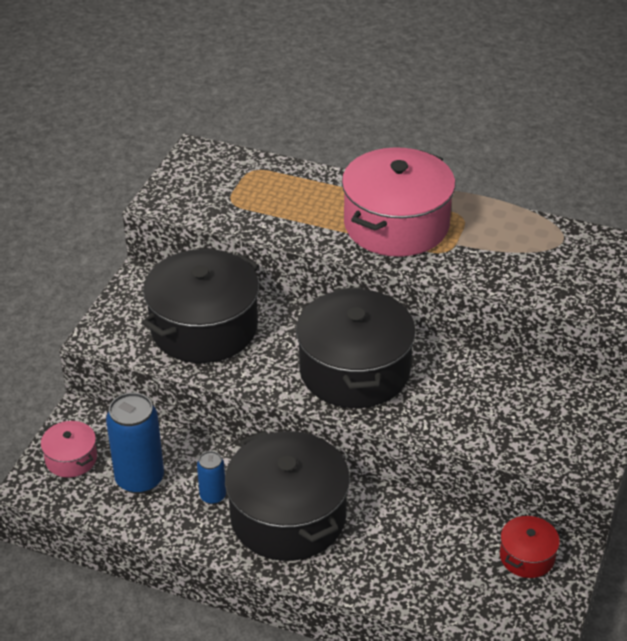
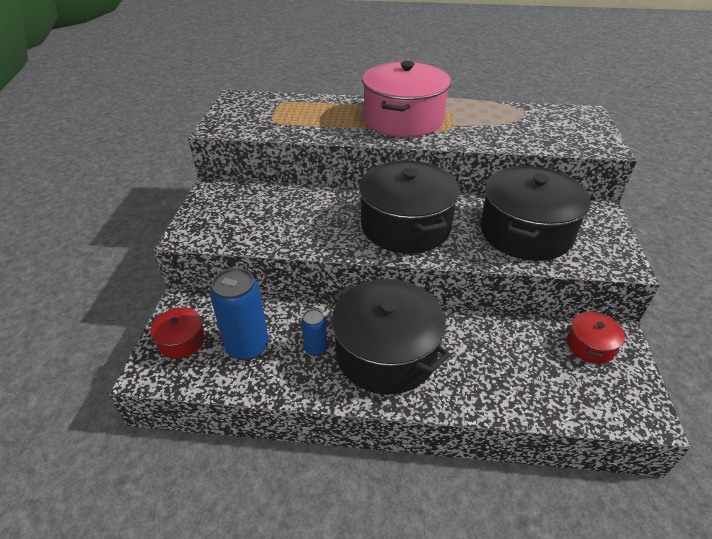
camera: 15 degrees left, 0 degrees up
pink pot [41,421,97,478] -> red pot [150,307,205,359]
black pot [142,249,259,363] -> black pot moved to [481,166,591,261]

